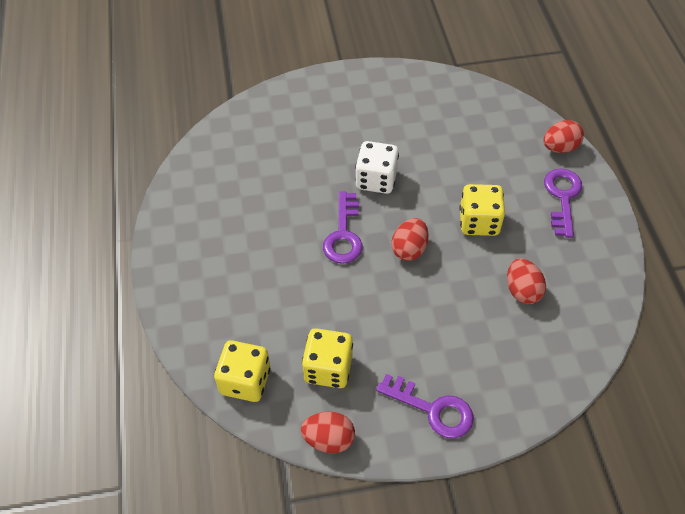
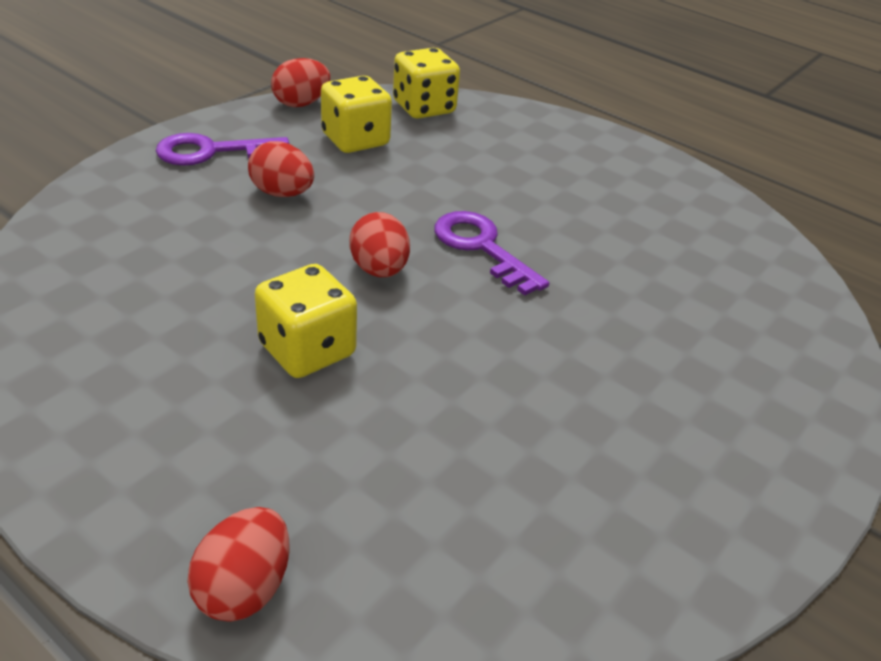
camera: 135 degrees right, 15 degrees down
white dice [355,141,399,194] -> none
red egg [507,259,546,304] -> red egg moved to [248,141,314,197]
purple key [544,168,582,238] -> none

